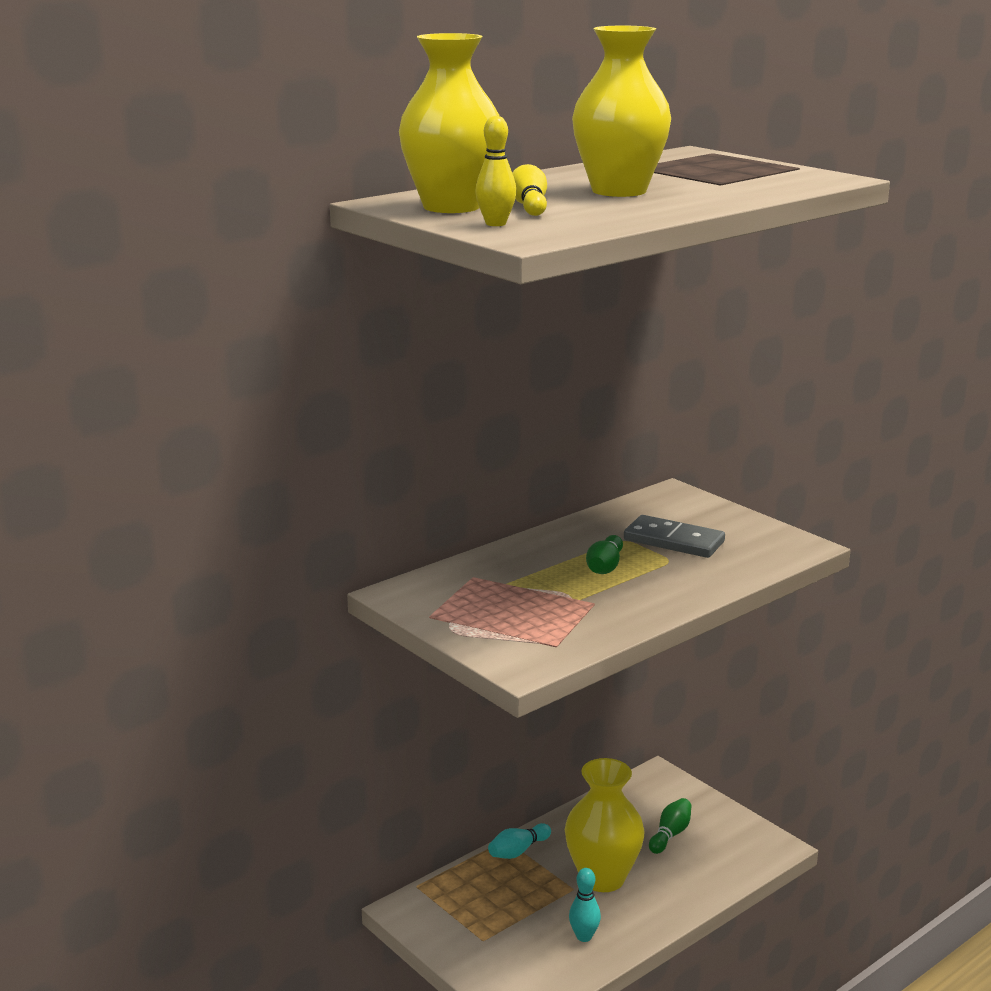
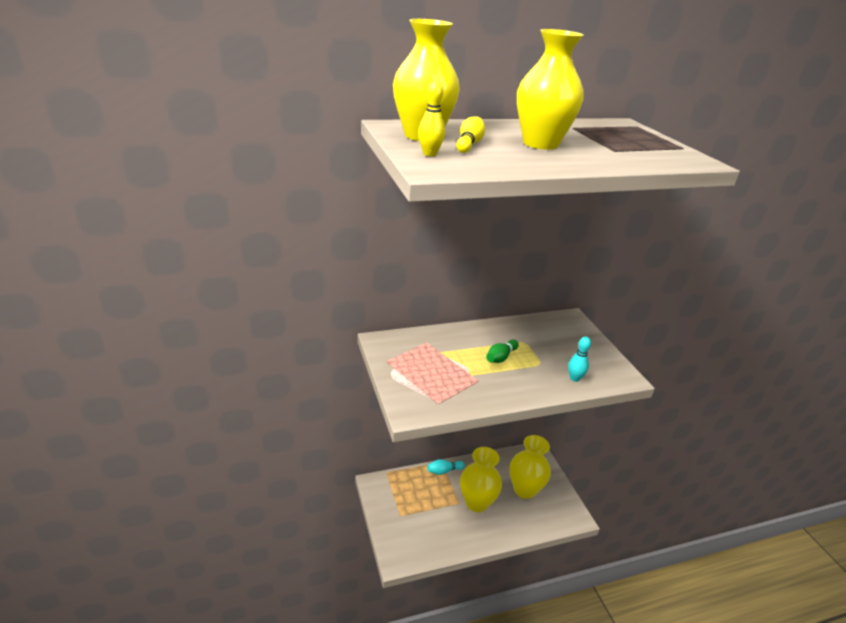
camera: 20 degrees right, 10 degrees up
turquoise bowling pin [569,868,601,942] -> turquoise bowling pin moved to [568,337,591,382]
grey domino [624,515,725,558] -> none
green bowling pin [649,798,691,854] -> yellow vase [509,435,551,499]

